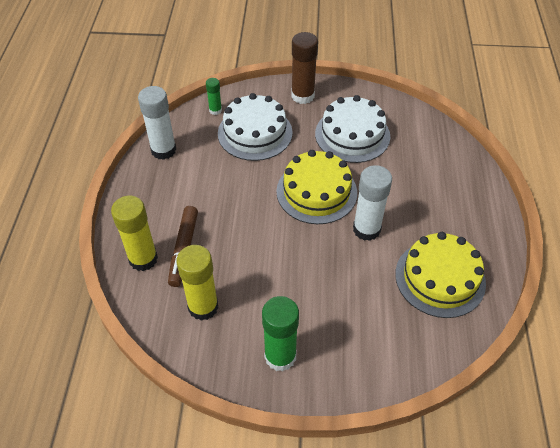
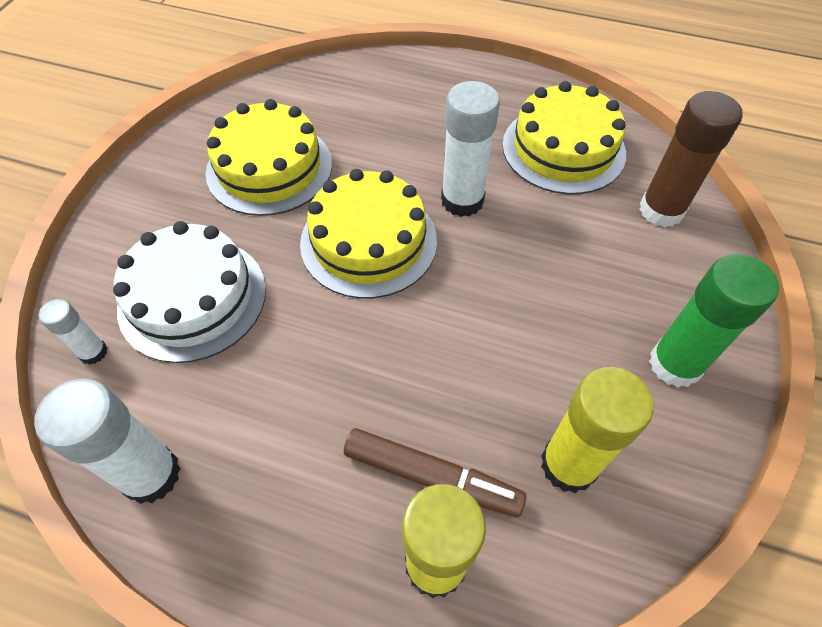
camera: 75 degrees left, 5 degrees up
green glue stick [206,78,222,115] -> white glue stick [38,299,107,365]
brown glue stick [291,32,318,104] -> brown glue stick moved to [639,91,743,228]
white cake [315,95,390,163] -> yellow cake [205,99,332,216]

